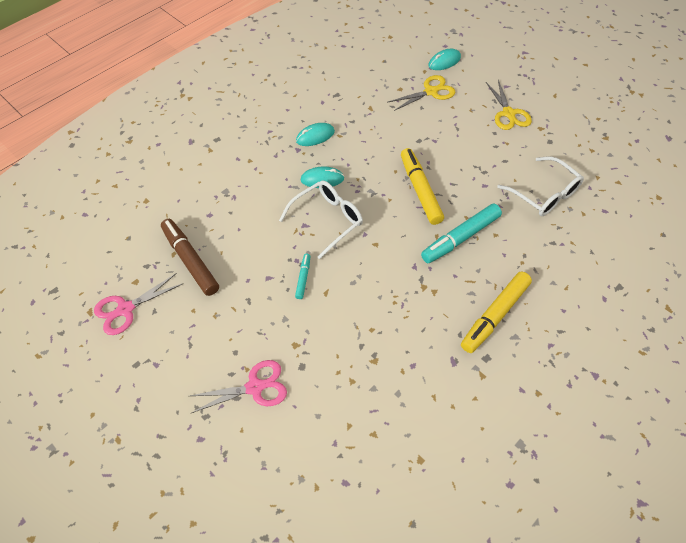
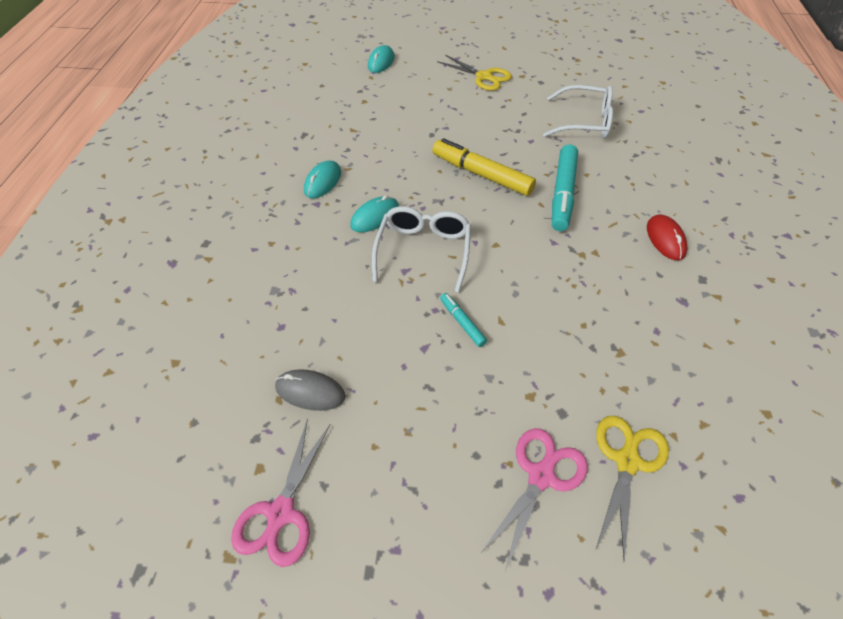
camera: 40 degrees left, 5 degrees down
brown marker [161,219,219,296] -> grey mouse [275,369,346,411]
yellow scissors [388,75,456,111] -> yellow scissors moved to [596,416,669,561]
yellow marker [461,271,532,353] -> red mouse [647,214,687,260]

